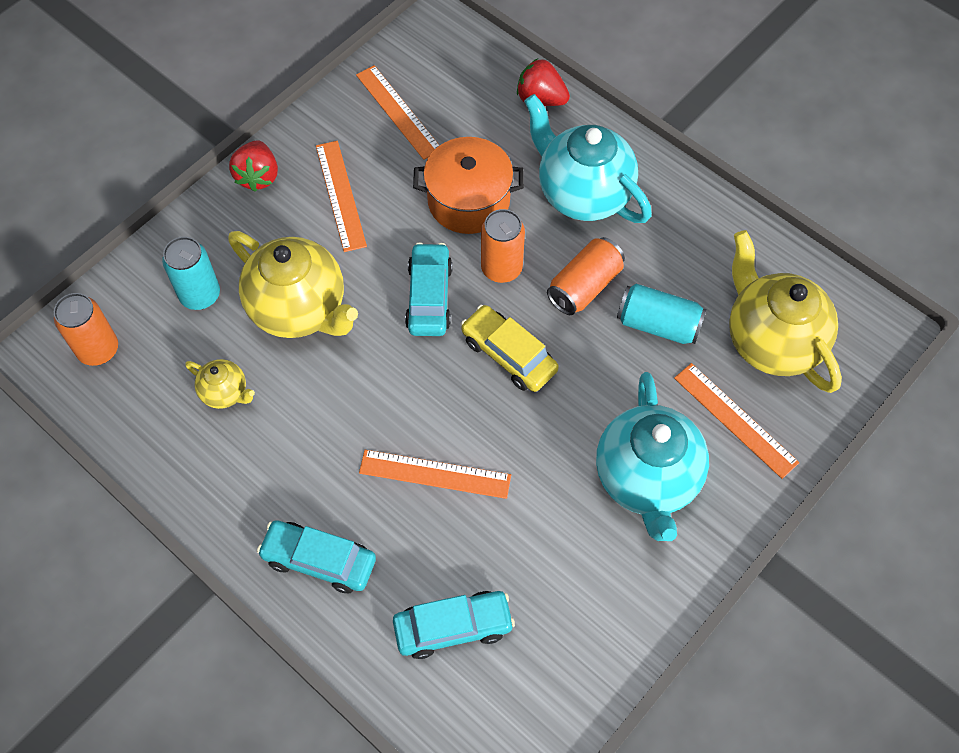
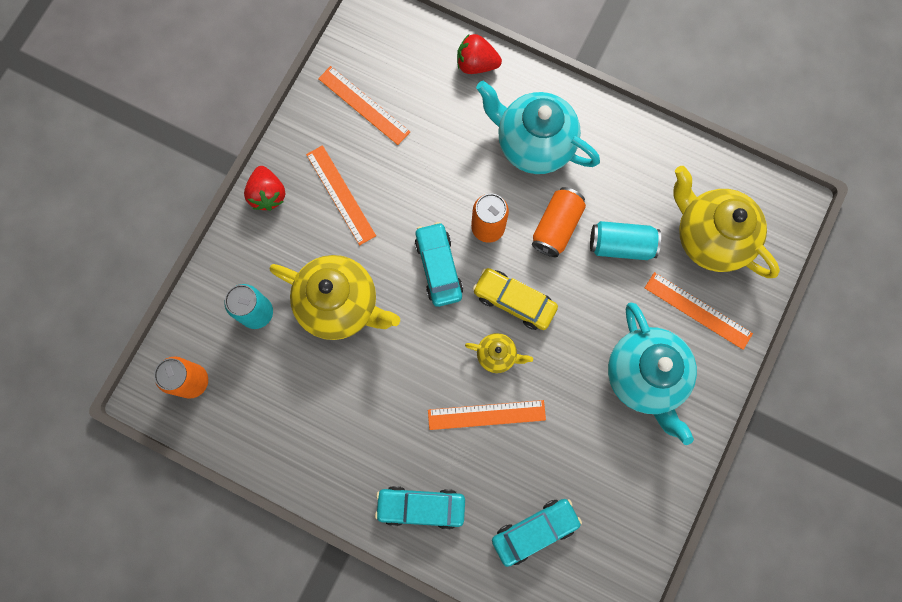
camera: 15 degrees left, 15 degrees up
yellow teapot [185,359,255,409] -> yellow teapot moved to [465,333,533,373]
orange pot [413,137,524,234] -> none

